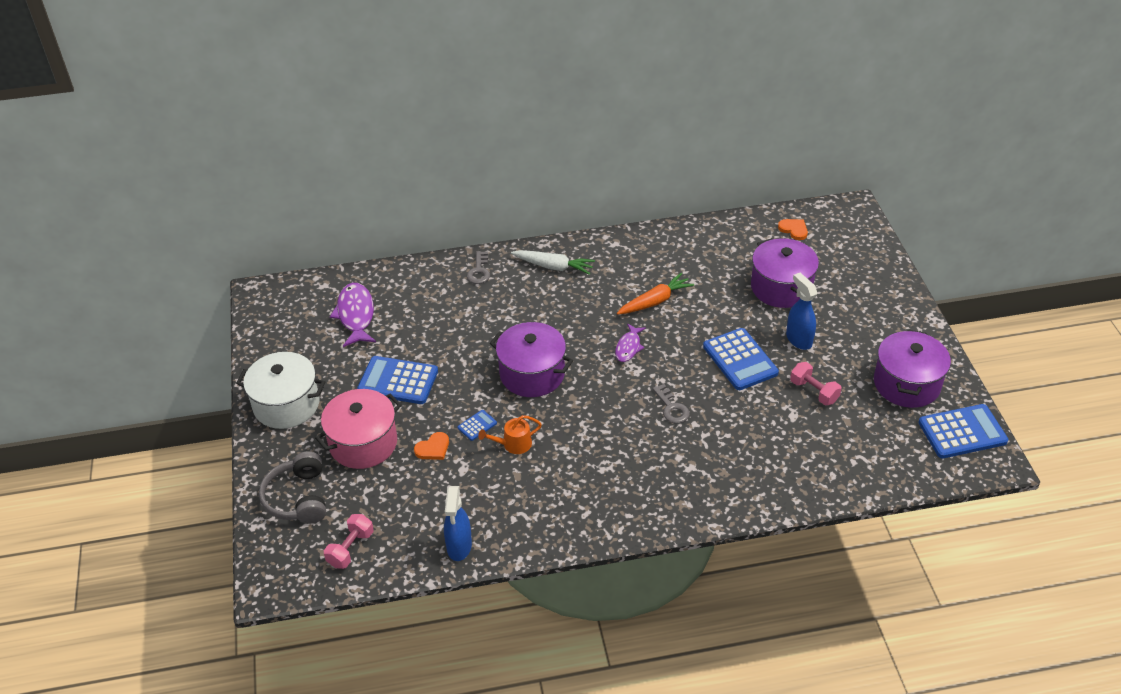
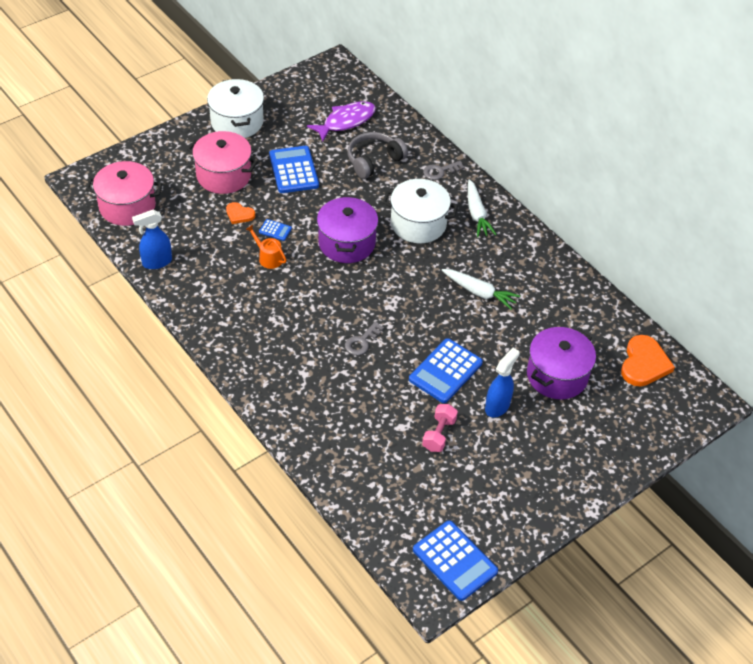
camera: 60 degrees right, 5 degrees up
grey headphones [259,451,326,524] -> grey headphones moved to [348,132,408,179]
pink dumbbell [324,514,374,569] -> pink pot [86,161,162,226]
purple fish [615,323,646,362] -> none
orange carrot [617,273,694,315] -> white carrot [442,269,520,310]
orange heart [778,219,808,240] -> orange heart [621,335,675,387], size x1.81
purple pot [874,329,951,408] -> none
none -> white pot [383,179,458,243]

